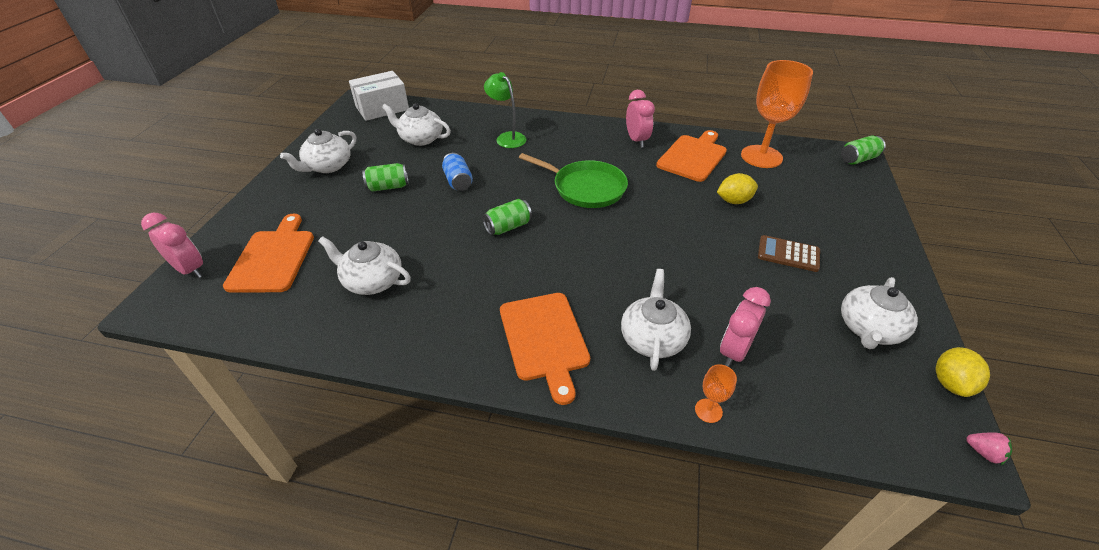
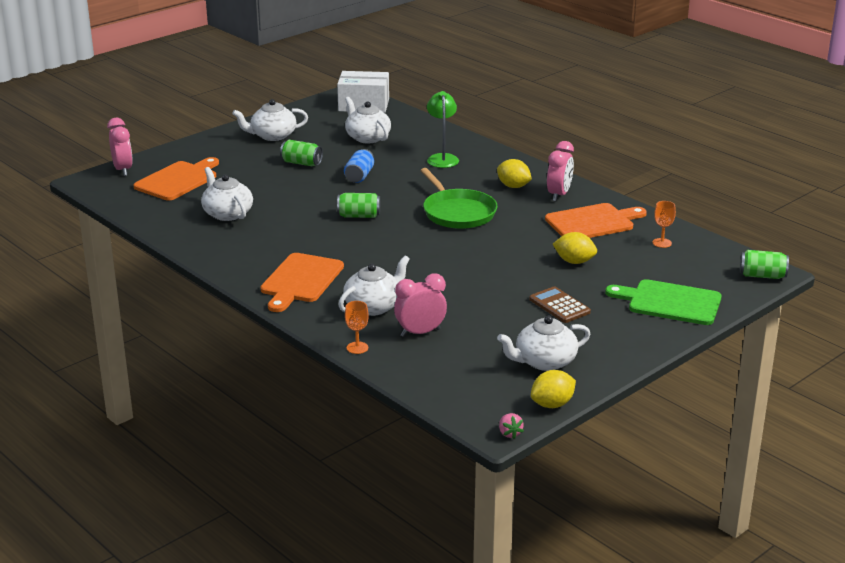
camera: 35 degrees right, 15 degrees down
orange goblet [741,60,813,168] -> orange goblet [652,201,676,248], size x0.42
none -> yellow lemon [497,159,532,188]
none -> green cutting board [605,279,722,325]

